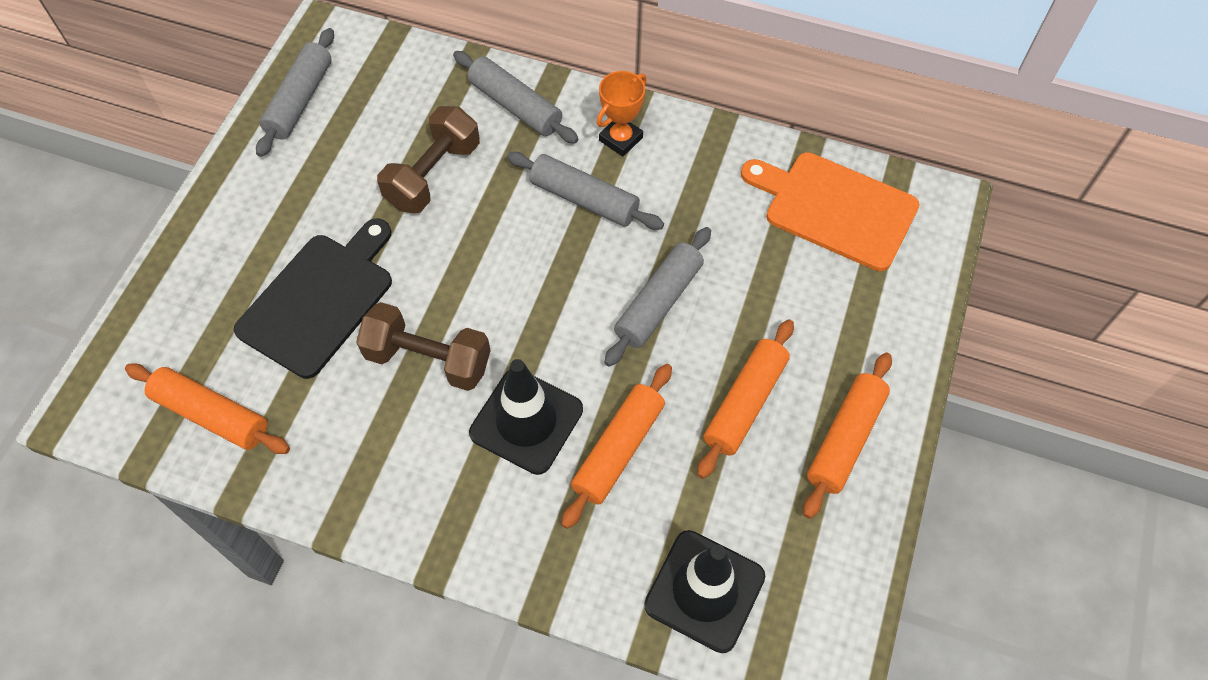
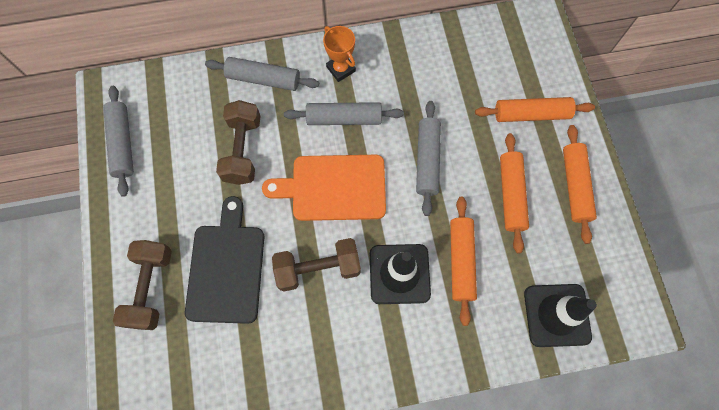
camera: 30 degrees left, 10 degrees up
orange rolling pin [125,363,290,454] -> orange rolling pin moved to [475,97,595,122]
orange trophy [597,71,647,157] -> orange trophy turned 45 degrees counterclockwise [323,26,356,82]
orange cutting board [741,152,920,271] -> orange cutting board moved to [262,155,386,221]
none -> brown dumbbell [113,240,172,330]

